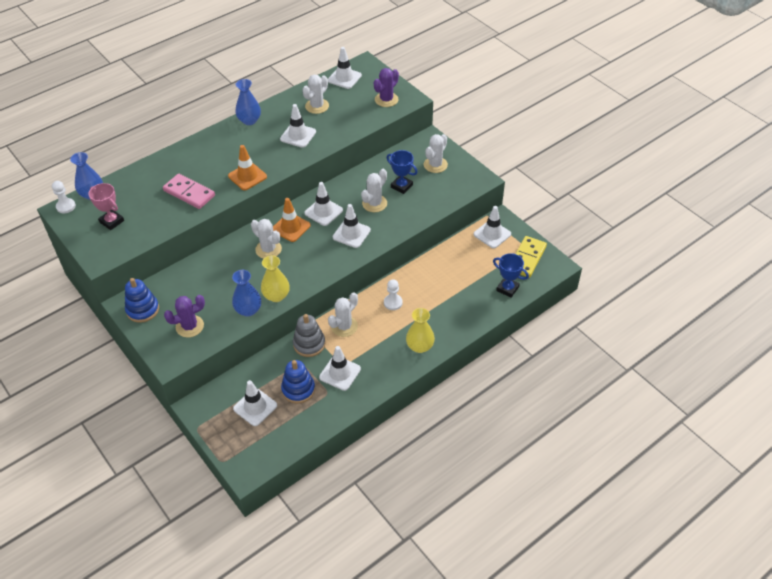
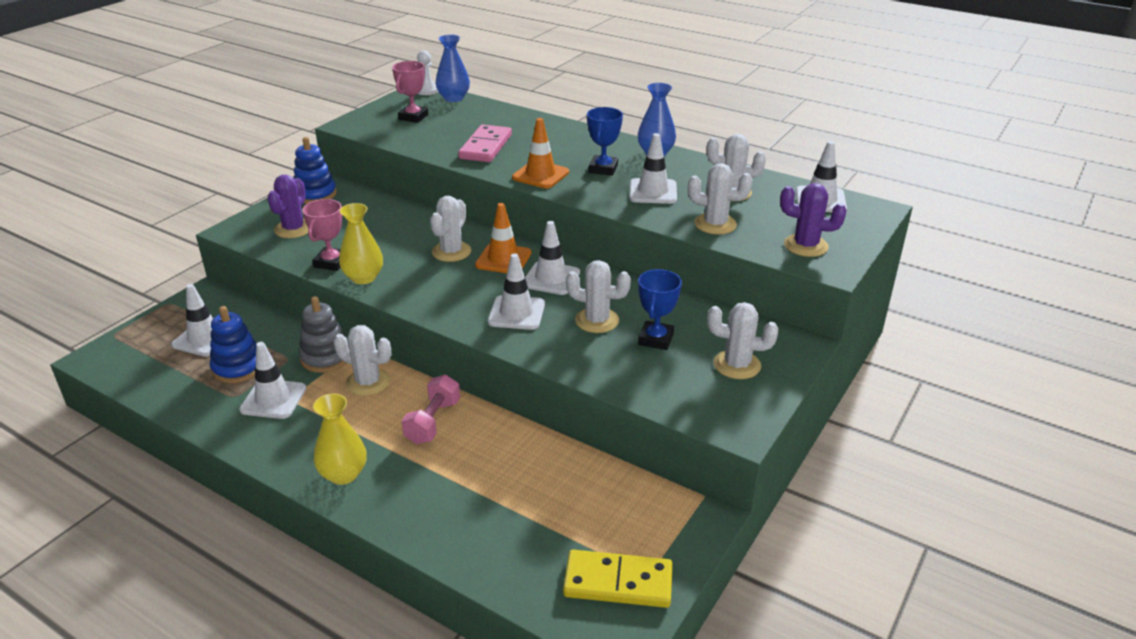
camera: 70 degrees right, 15 degrees down
purple cactus [164,295,205,338] -> purple cactus turned 60 degrees clockwise [267,175,308,238]
blue vase [232,270,261,317] -> pink trophy [302,199,342,271]
white pawn [384,279,403,310] -> pink dumbbell [402,375,460,444]
white traffic cone [474,206,511,248] -> none
blue trophy [493,253,529,298] -> blue trophy moved to [587,107,623,176]
none -> white cactus [688,163,753,234]

